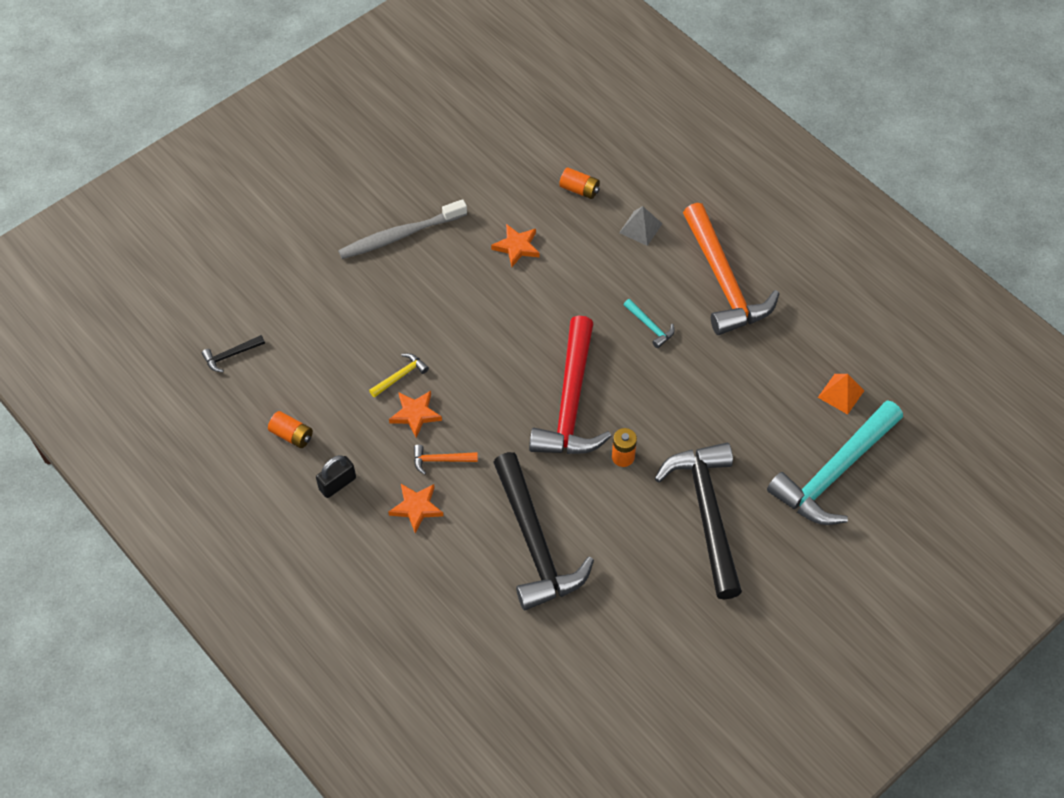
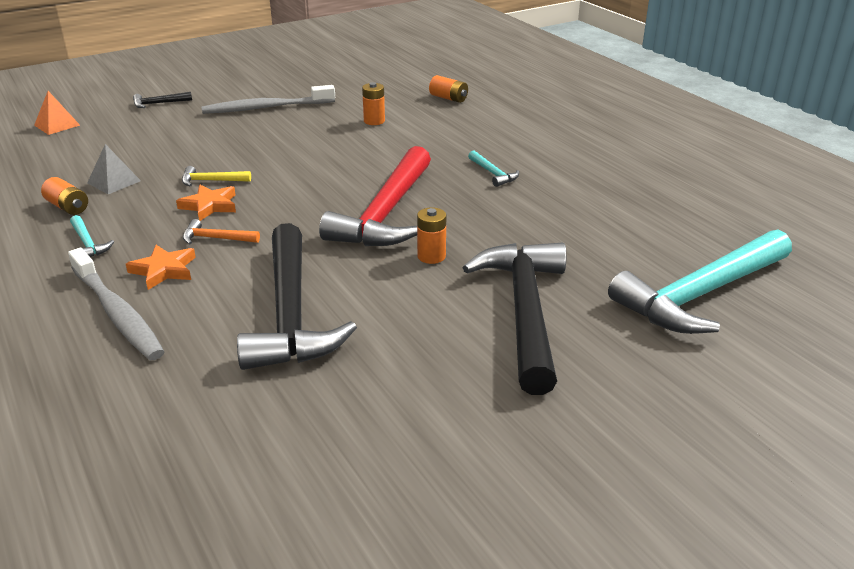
camera: 10 degrees right, 25 degrees down
black hammer [202,335,265,372] -> black hammer moved to [133,92,192,108]
black padlock [316,455,356,498] -> turquoise hammer [70,215,114,257]
yellow hammer [369,353,429,398] -> yellow hammer turned 150 degrees counterclockwise [182,166,251,186]
orange star [491,224,540,267] -> orange battery [362,82,385,125]
grey pyramid [619,206,662,246] -> grey pyramid moved to [87,144,141,194]
orange hammer [683,203,779,335] -> none
orange pyramid [818,374,865,414] -> orange pyramid moved to [34,91,80,135]
none -> grey toothbrush [68,248,165,360]

